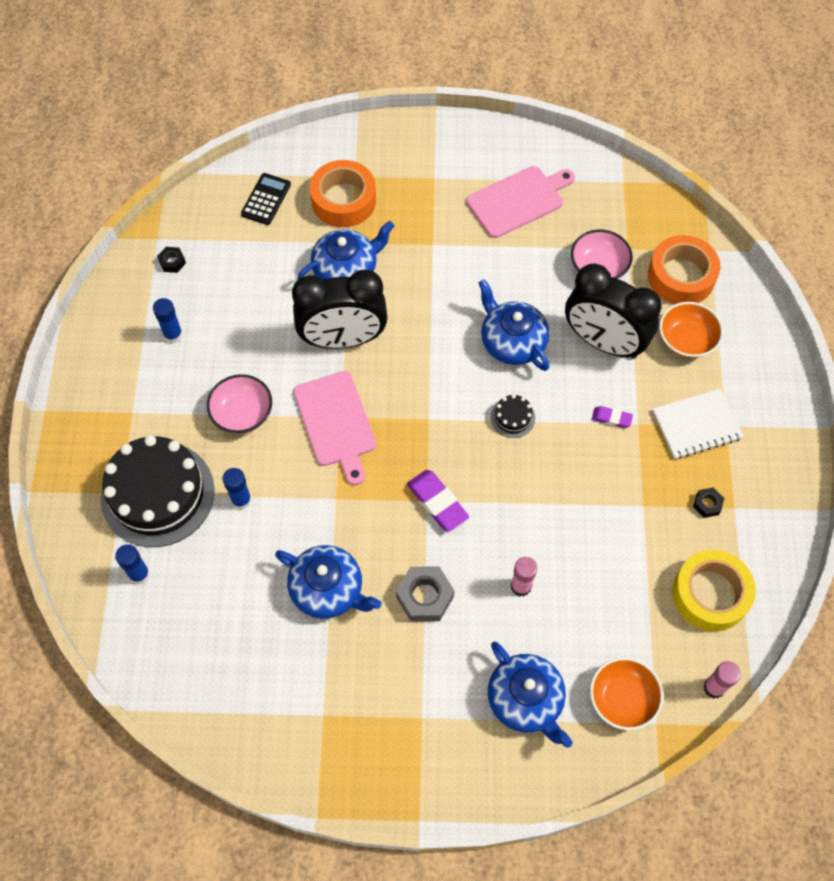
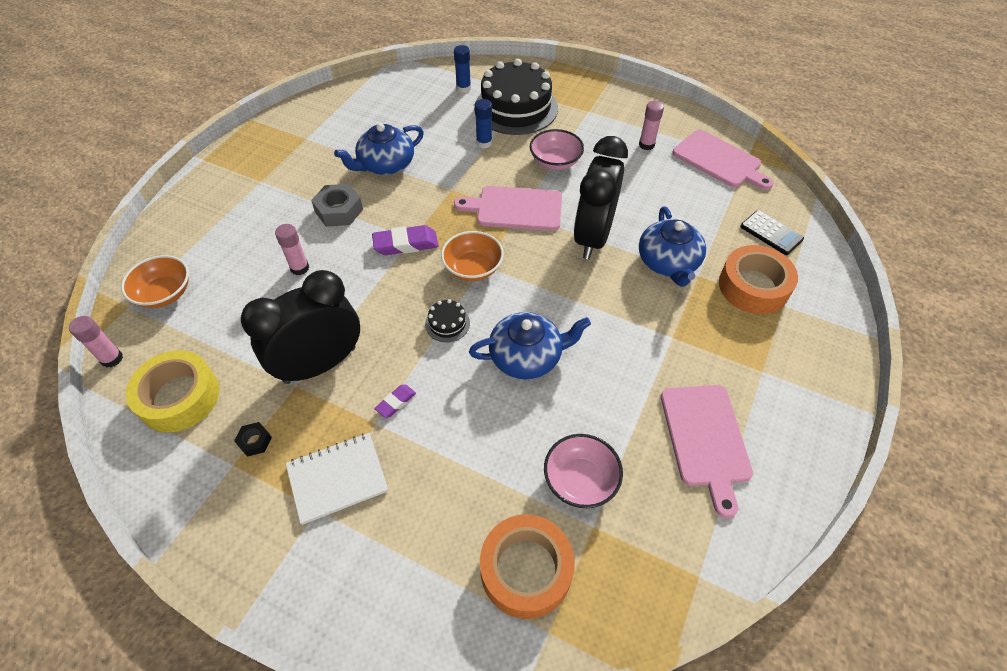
camera: 115 degrees right, 10 degrees down
blue glue stick [153,298,183,343] -> pink glue stick [639,101,664,150]
black nut [157,247,186,273] -> pink cutting board [672,130,774,190]
blue teapot [488,642,572,748] -> none
black clock [565,263,662,359] -> black clock moved to [241,270,360,384]
white notebook [652,389,744,459] -> white notebook turned 60 degrees clockwise [286,433,388,525]
orange bowl [659,302,723,358] -> orange bowl moved to [441,231,504,281]

